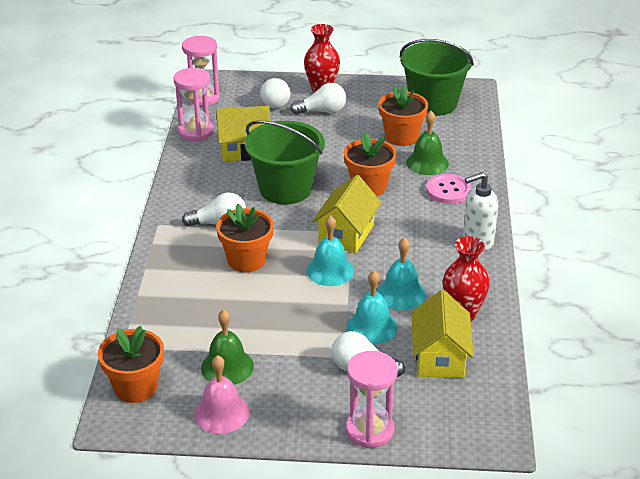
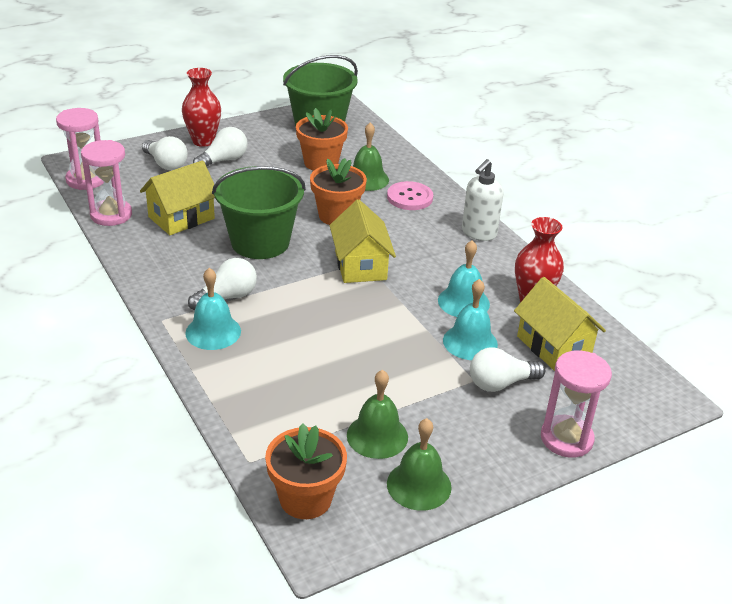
camera: 35 degrees left, 0 degrees up
pink bell [194,355,249,434] -> green bell [387,418,452,511]
orange flower pot [216,204,274,272] -> none
turquoise bell [306,215,354,286] -> turquoise bell moved to [185,268,241,350]

